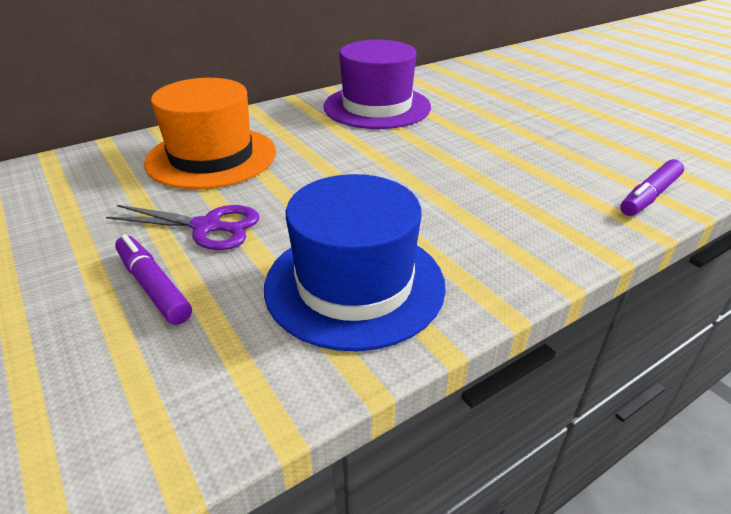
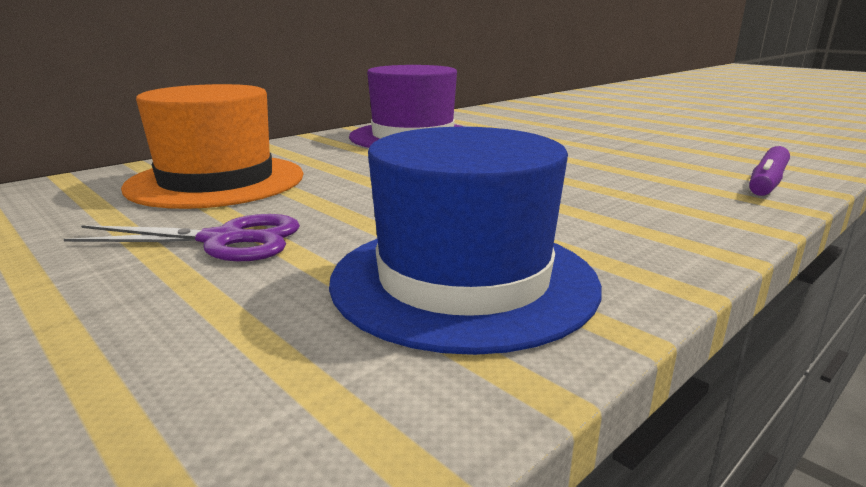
camera: 10 degrees left, 15 degrees down
purple marker [115,234,192,325] -> none

